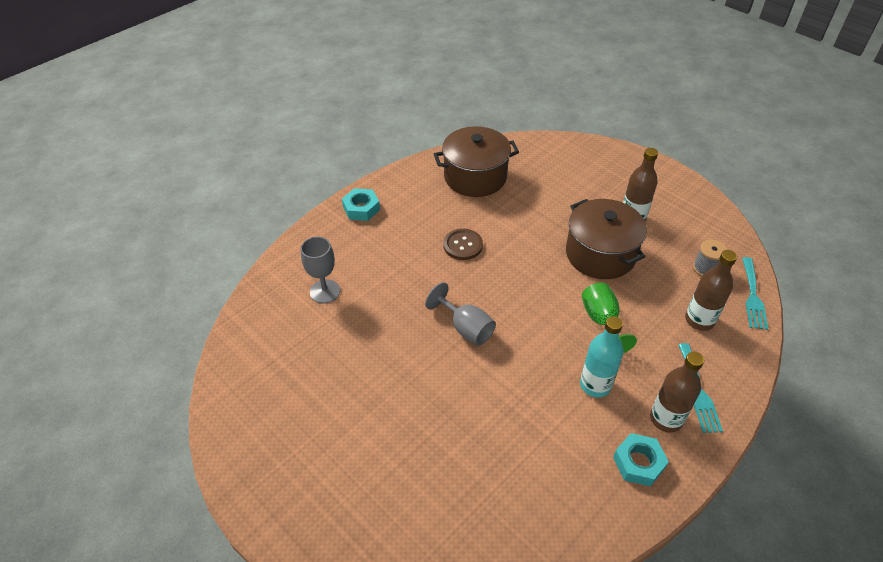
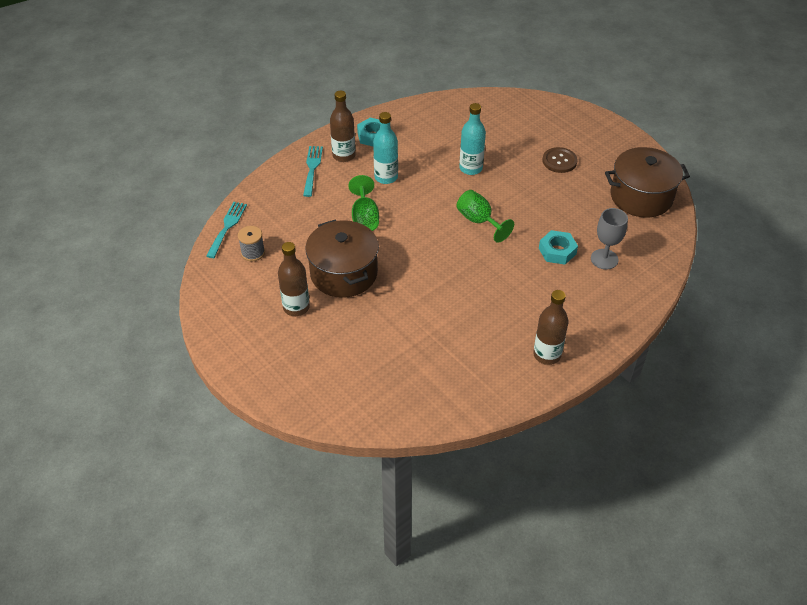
camera: 175 degrees left, 0 degrees up
turquoise nut [342,188,380,221] -> turquoise nut moved to [539,230,578,265]
grey goblet [425,282,496,346] -> green goblet [456,190,514,243]
brown pot [434,126,519,197] -> brown pot moved to [605,147,690,218]
brown button [443,229,483,260] -> brown button moved to [543,147,578,173]
brown bottle [685,250,737,331] -> brown bottle moved to [533,290,568,365]
none -> turquoise bottle [459,103,486,175]

